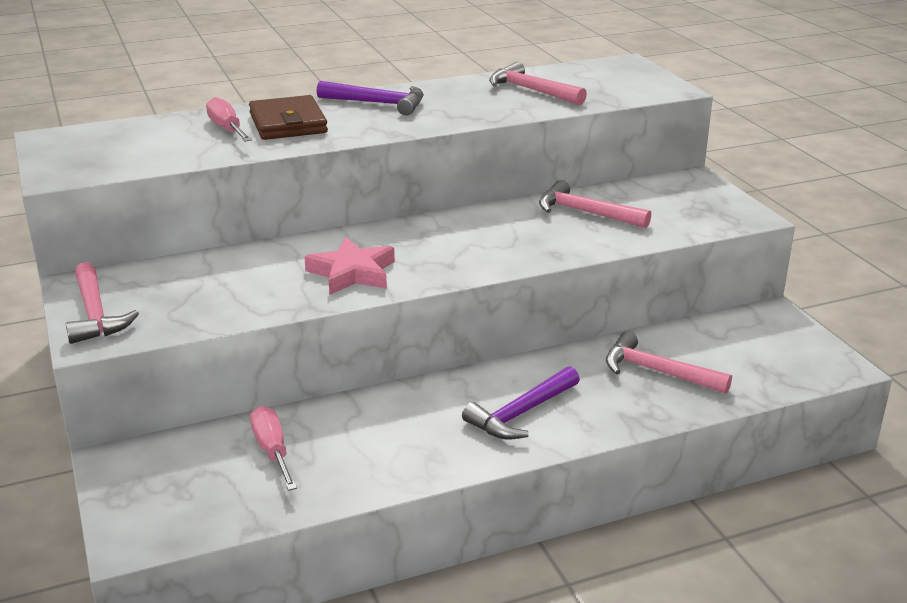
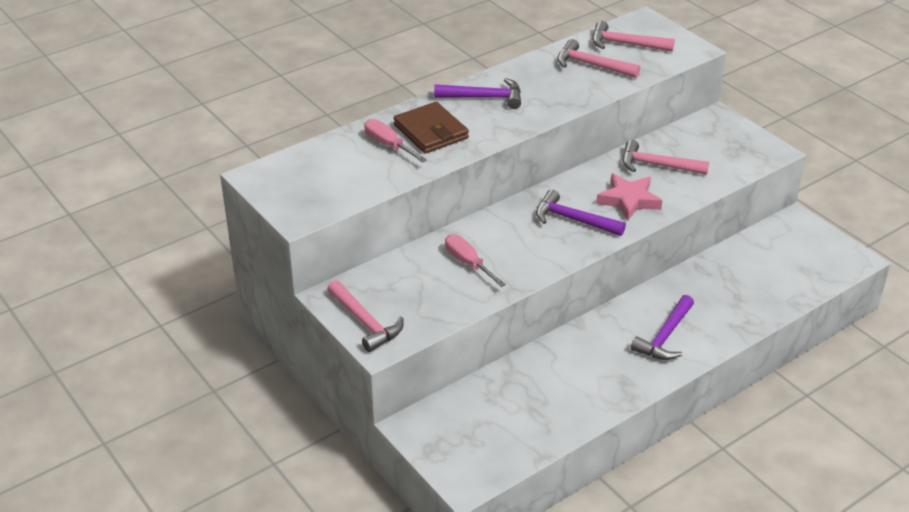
camera: 15 degrees left, 10 degrees up
pink screwdriver [250,406,297,491] -> pink screwdriver moved to [445,234,506,287]
pink star [304,237,395,295] -> pink star moved to [596,173,662,221]
pink hammer [606,331,732,394] -> pink hammer moved to [592,21,675,52]
none -> purple hammer [536,189,626,236]

